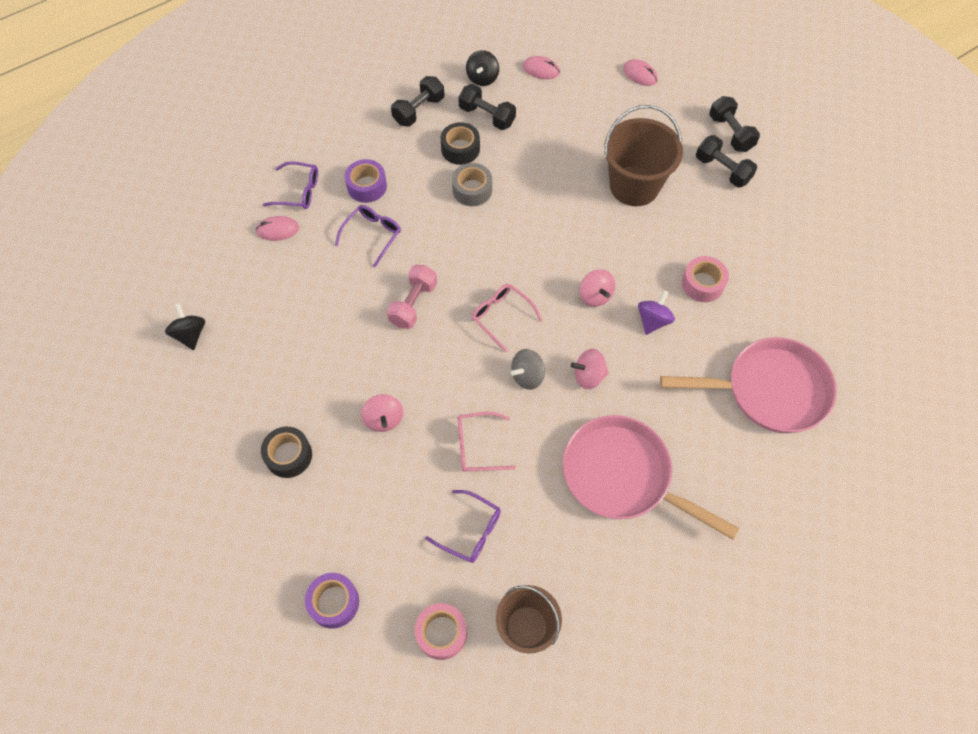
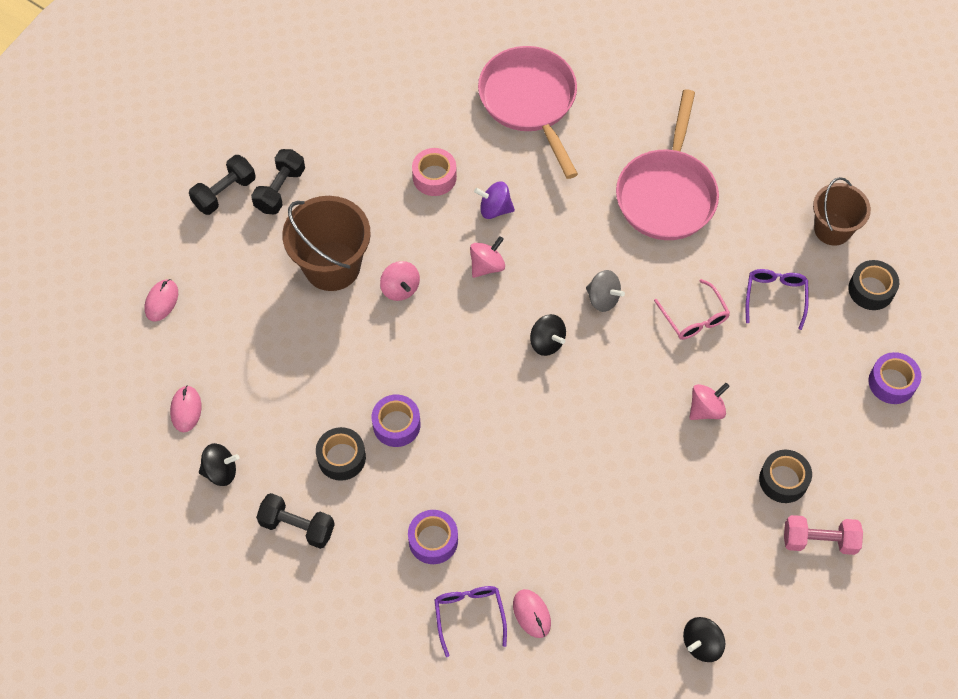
camera: 110 degrees left, 0 degrees up
purple glasses [335,205,401,267] -> none
pink dumbbell [387,265,437,329] -> pink dumbbell moved to [784,515,863,555]
pink tape [415,603,467,660] -> black tape [848,260,899,310]
grey tape [452,163,492,206] -> purple tape [372,394,421,447]
black dumbbell [458,84,516,130] -> none
pink glasses [472,284,543,352] -> black spinning top [530,314,566,356]
pink spinning top [571,349,609,389] -> pink spinning top moved to [380,261,420,301]

